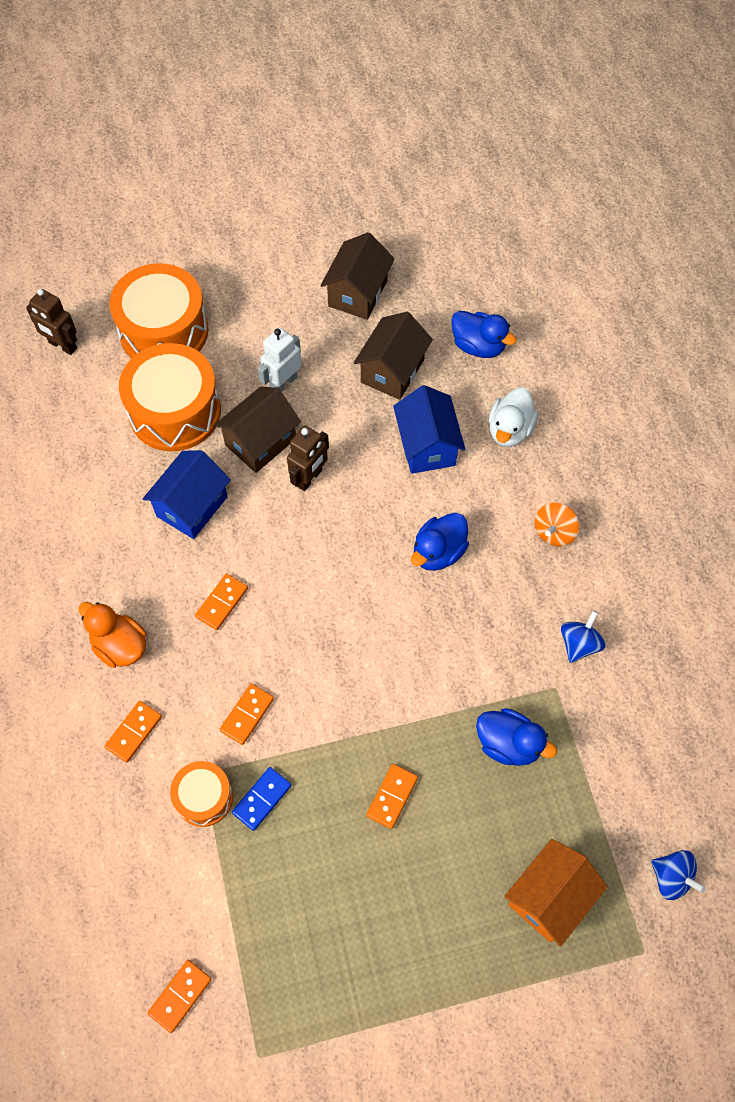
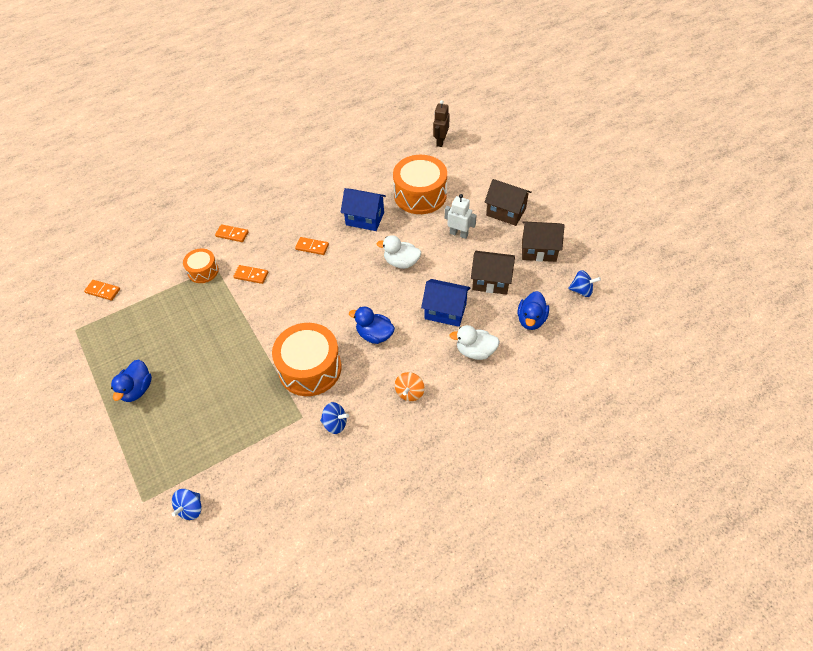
camera: 75 degrees right, 10 degrees down
orange duck [79,602,147,668] -> none
orange drum [109,263,209,358] -> orange drum moved to [272,323,341,396]
brown house [214,386,301,473] -> brown house moved to [484,179,532,226]
blue domino [232,767,292,831] -> none
brown robot [287,425,329,491] -> white duck [377,235,421,269]
orange domino [366,764,418,829] -> none
blue house [393,385,465,474] -> blue house turned 45 degrees clockwise [421,279,471,327]
blue duck [476,708,557,766] -> blue duck moved to [111,360,152,402]
orange house [504,839,608,947] -> none
orange spinning top [535,503,579,546] -> orange spinning top turned 90 degrees counterclockwise [395,372,424,401]
none -> blue spinning top [568,270,601,297]

